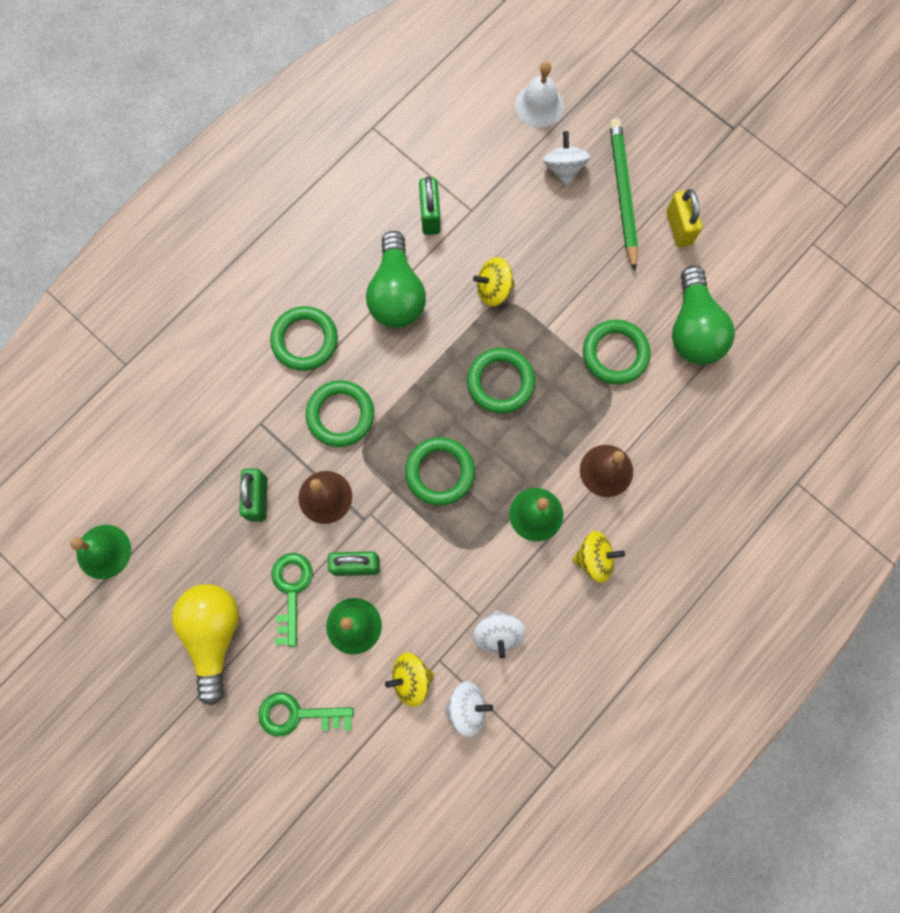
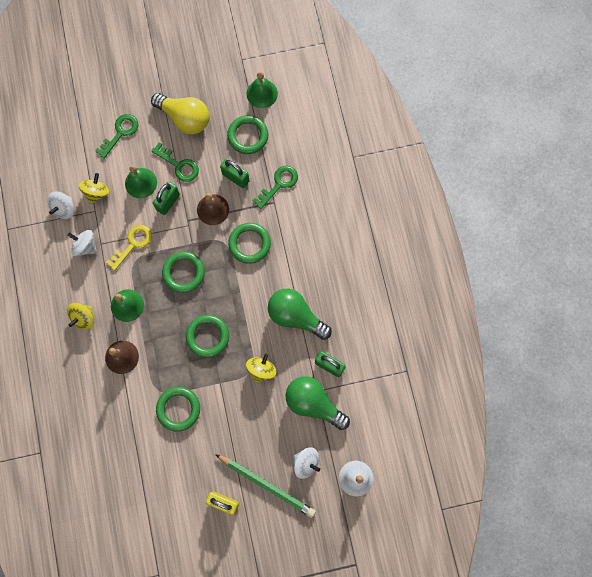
camera: 125 degrees right, 0 degrees up
green ring [270,306,338,371] -> green ring moved to [227,115,268,154]
green light bulb [672,265,735,365] -> green light bulb moved to [286,376,350,430]
none -> yellow key [106,225,152,271]
none -> green key [253,166,298,209]

